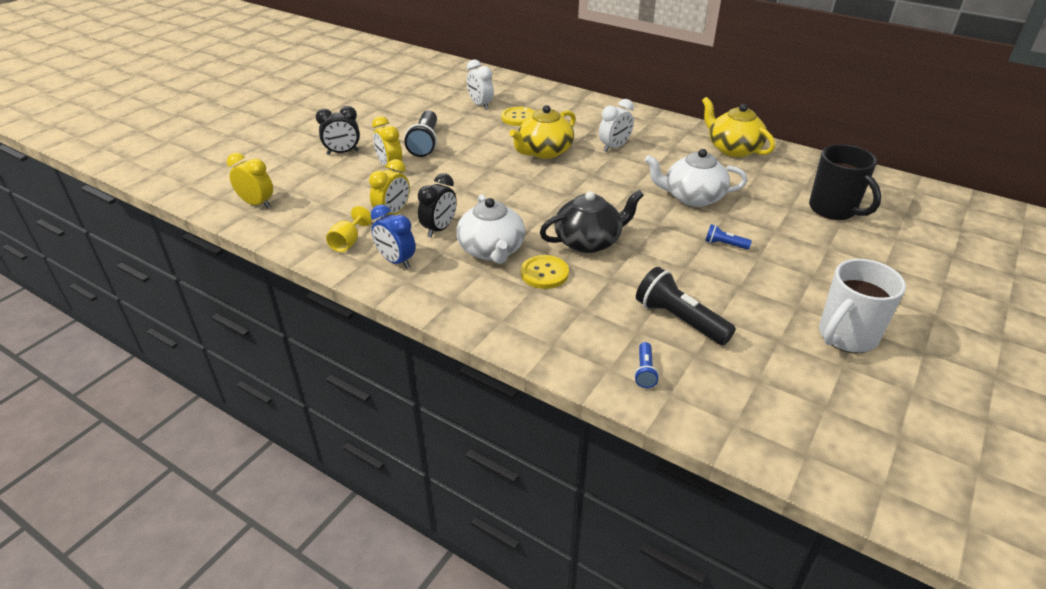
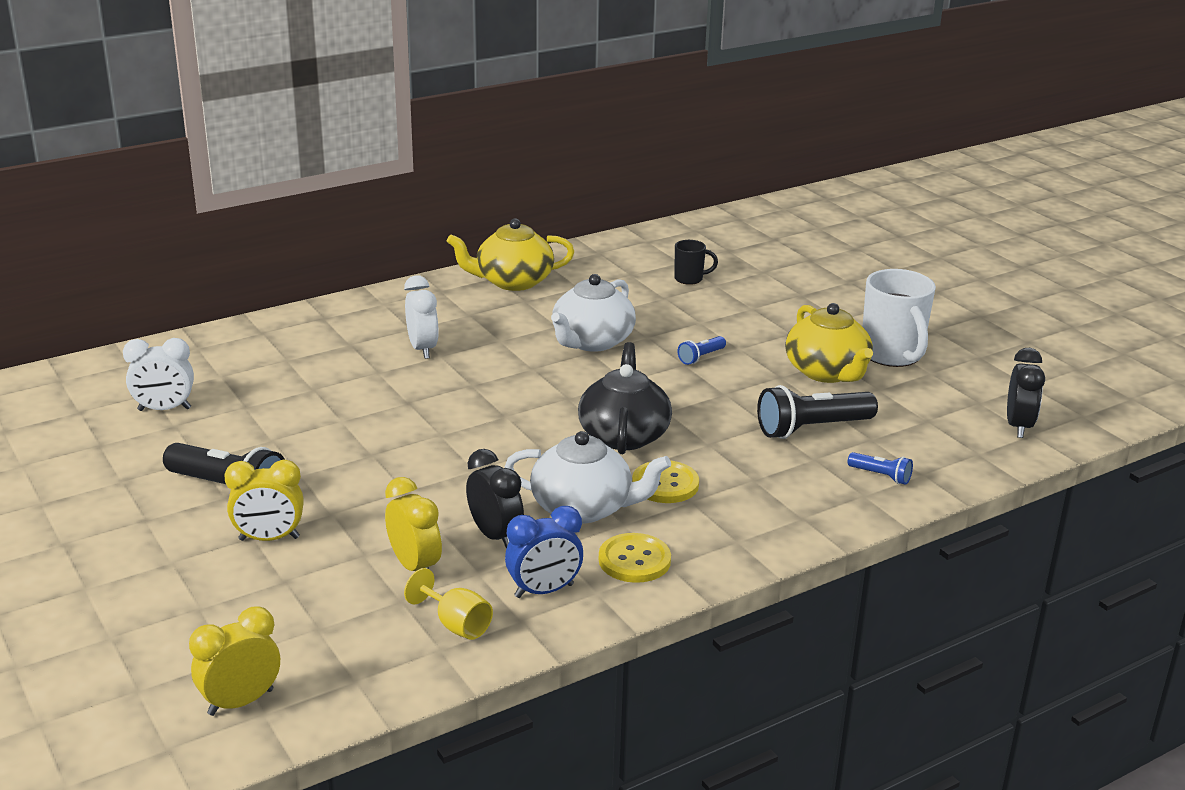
camera: 65 degrees left, 10 degrees down
black clock [316,106,360,155] -> black clock moved to [1007,348,1045,438]
yellow button [501,107,535,126] -> yellow button moved to [599,533,671,583]
yellow teapot [509,105,576,159] -> yellow teapot moved to [785,303,873,383]
black mug [809,144,882,220] -> black mug [674,240,718,285], size x0.51

